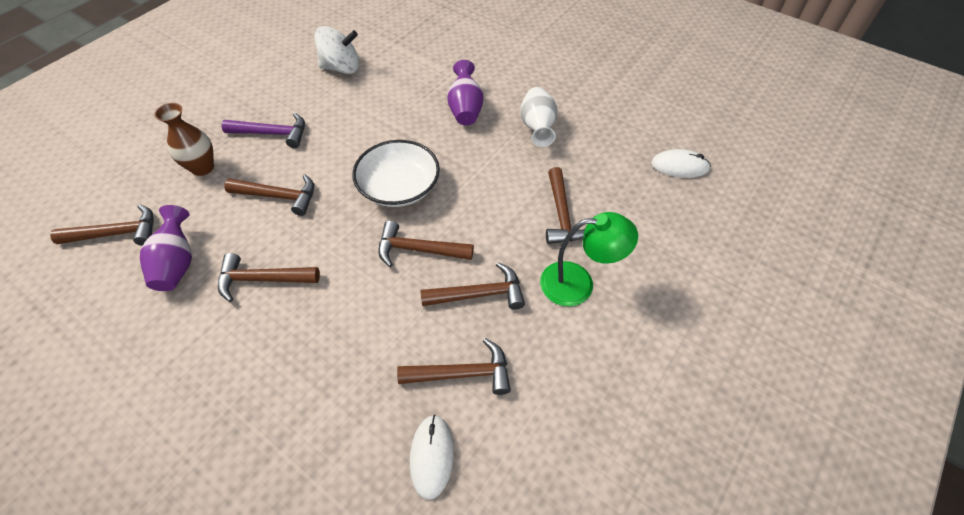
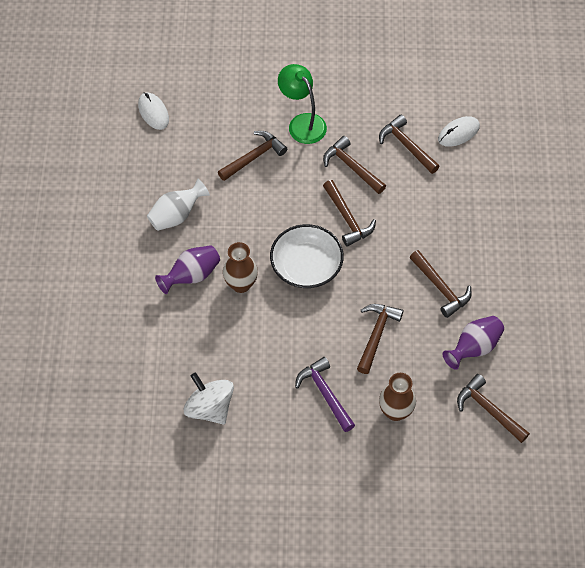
camera: 125 degrees left, 5 degrees up
brown hammer [224,175,314,216] -> brown hammer turned 45 degrees clockwise [357,304,403,374]
none -> brown vase [223,242,258,293]

